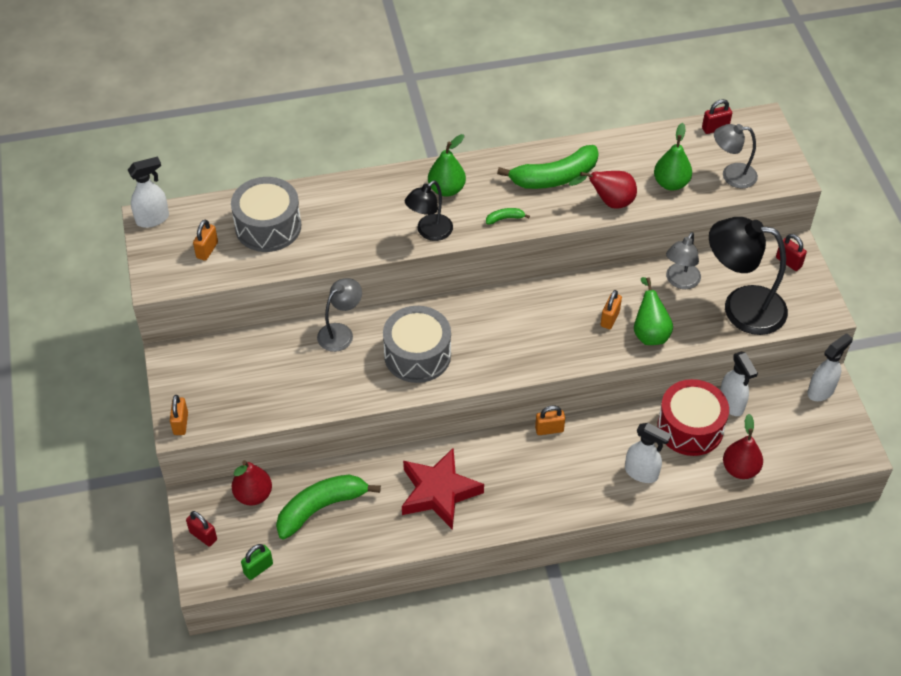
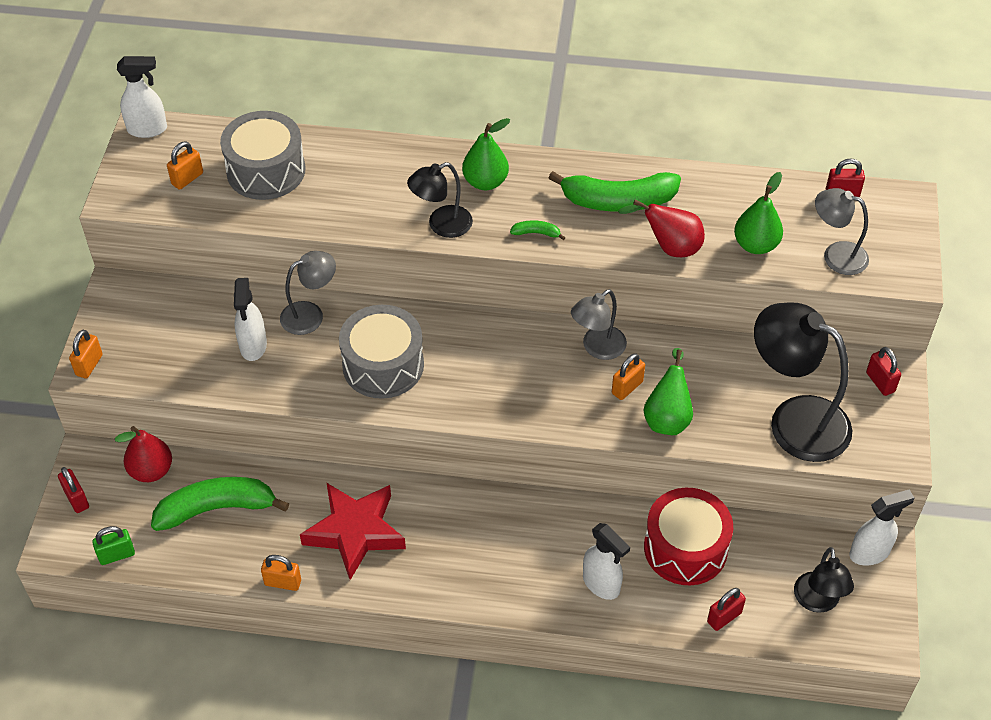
camera: 20 degrees right, 0 degrees up
orange padlock [535,406,565,435] -> orange padlock moved to [261,555,301,591]
grey lamp [666,232,701,289] -> grey lamp moved to [571,289,627,360]
white spray bottle [720,352,758,416] -> white spray bottle moved to [234,278,267,361]
red pear [723,414,763,479] -> red padlock [707,588,746,631]
none -> black lamp [794,547,854,613]

